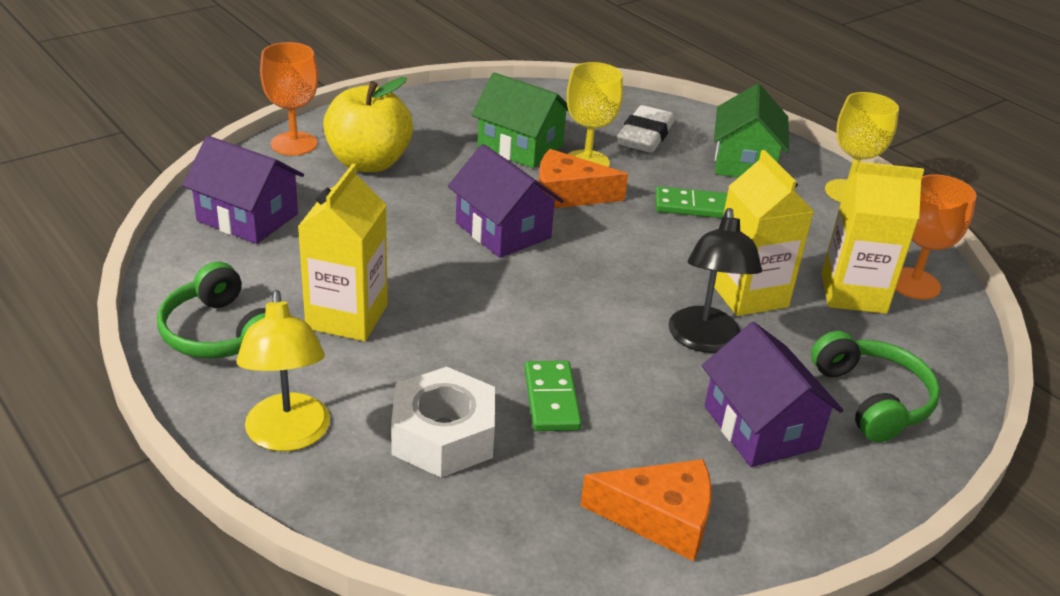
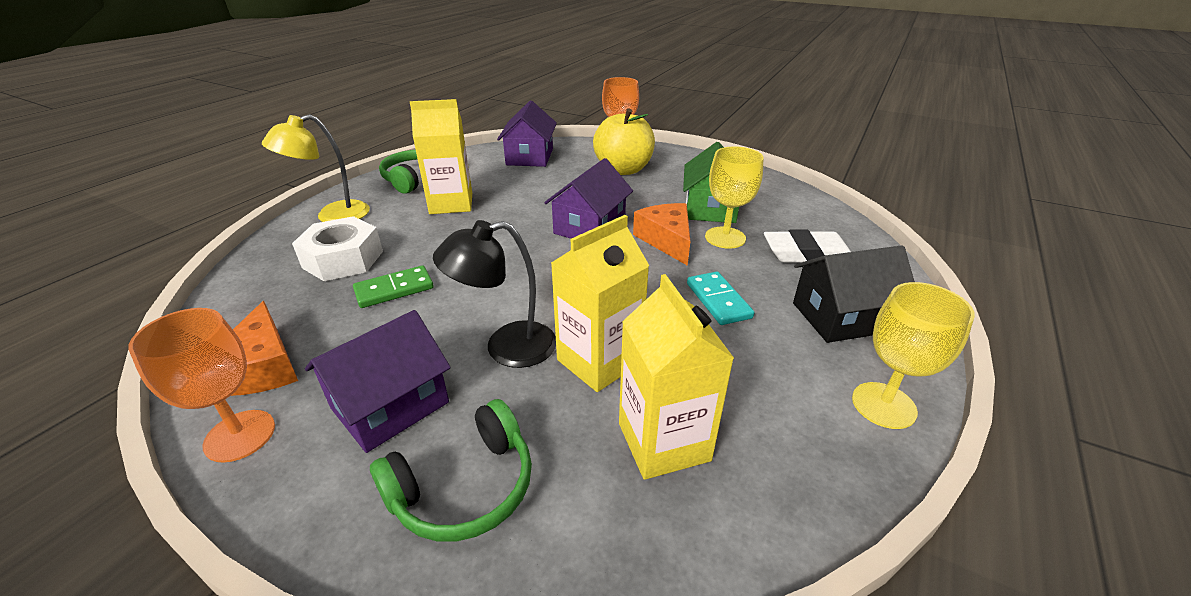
camera: 70 degrees right, 0 degrees up
green domino [655,186,728,218] -> turquoise domino [687,272,754,325]
green house [714,84,789,178] -> black house [793,245,915,343]
orange goblet [895,174,976,300] -> orange goblet moved to [128,308,275,463]

